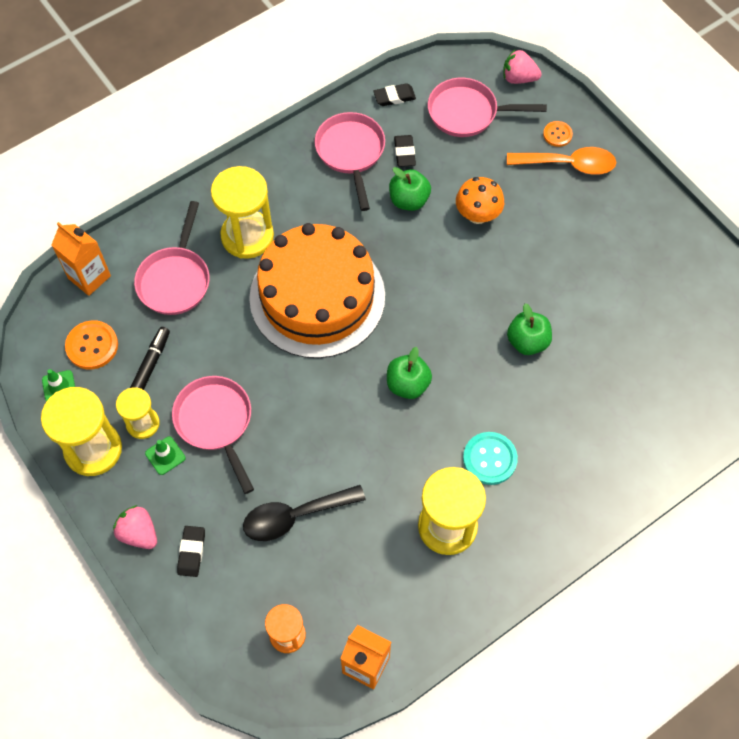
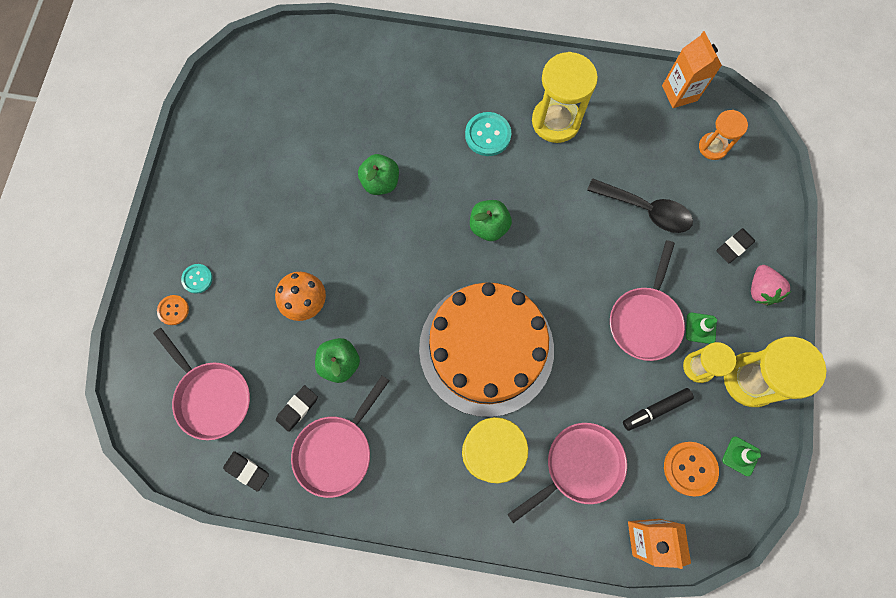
camera: 135 degrees left, 10 degrees up
pink strawberry [503,49,542,84] -> none
orange spoon [507,147,616,175] -> turquoise button [181,264,213,294]

